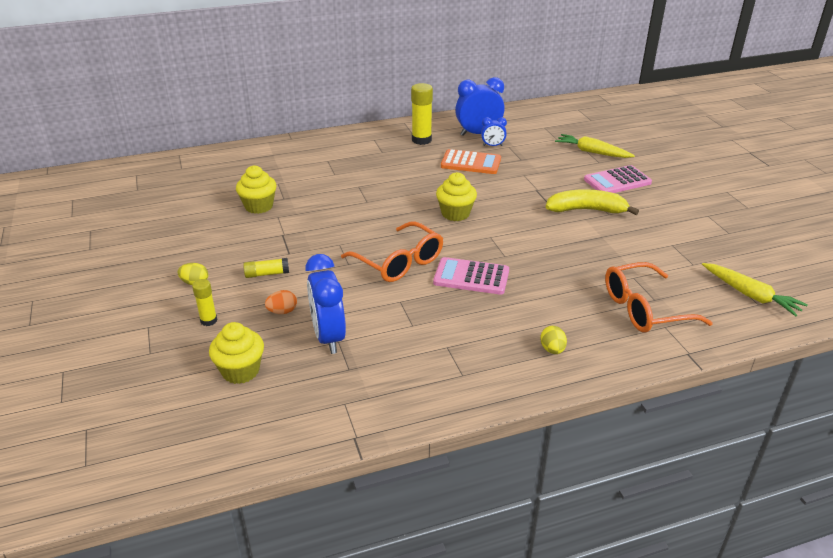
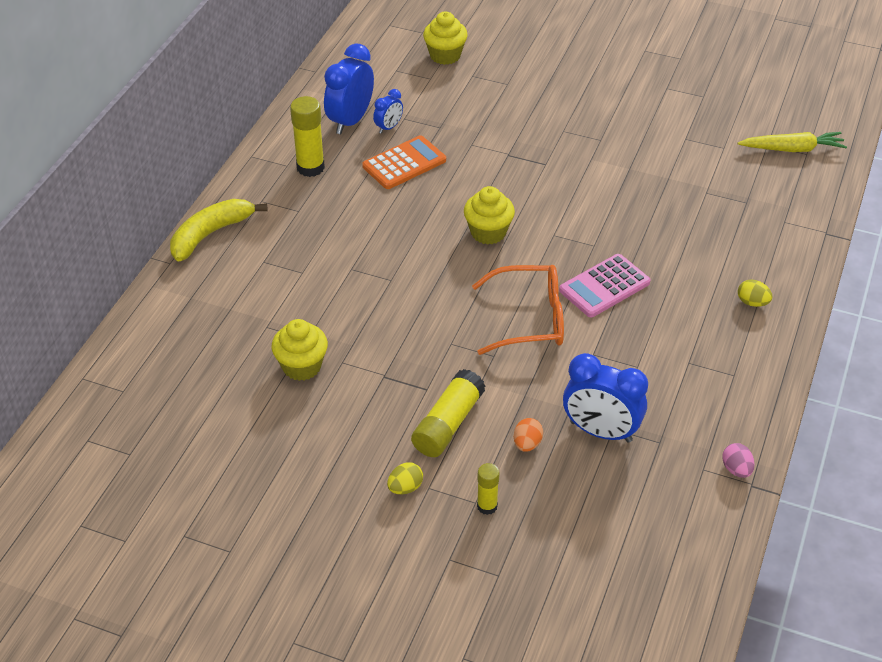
camera: 50 degrees left, 10 degrees up
yellow cupcake [209,322,264,384] -> yellow cupcake moved to [423,12,468,65]
yellow glue stick [243,258,289,278] -> yellow glue stick [411,369,485,457], size x1.72
yellow banana [546,189,639,215] -> yellow banana moved to [170,199,268,262]
yellow carrot [555,134,635,158] -> none
pink calculator [584,165,652,193] -> none
orange glasses [605,262,713,332] -> none
none -> pink egg [722,443,755,478]

